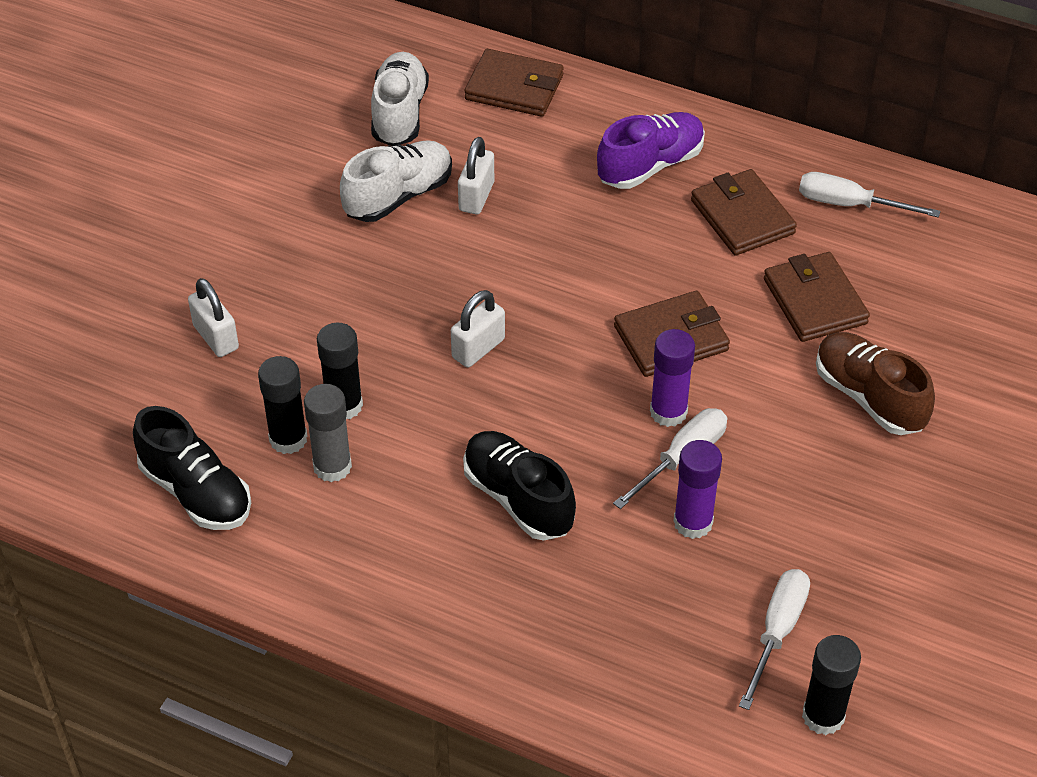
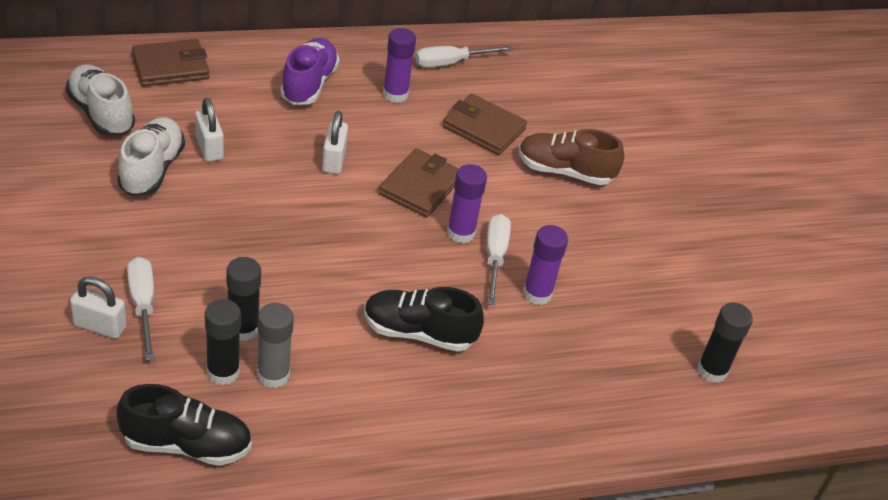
camera: 45 degrees left, 5 degrees down
white padlock [451,290,505,367] -> white padlock moved to [322,111,348,174]
brown wallet [691,169,797,256] -> purple glue stick [383,28,416,103]
white screwdriver [739,569,810,710] -> white screwdriver moved to [127,257,154,361]

